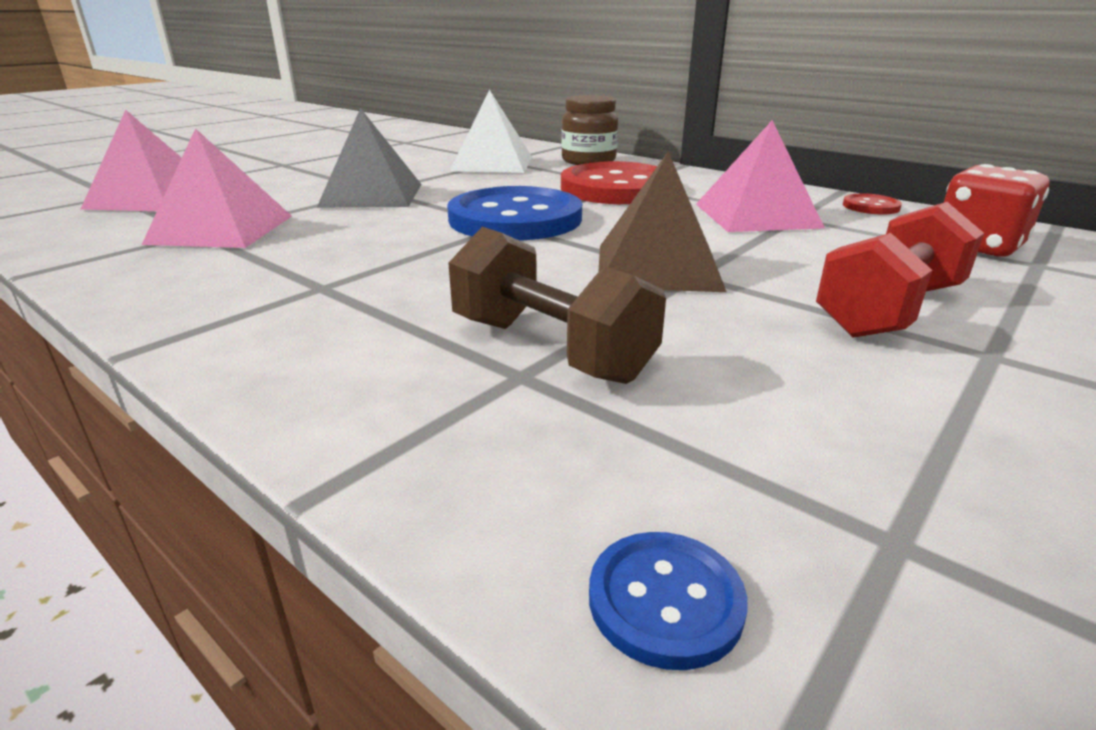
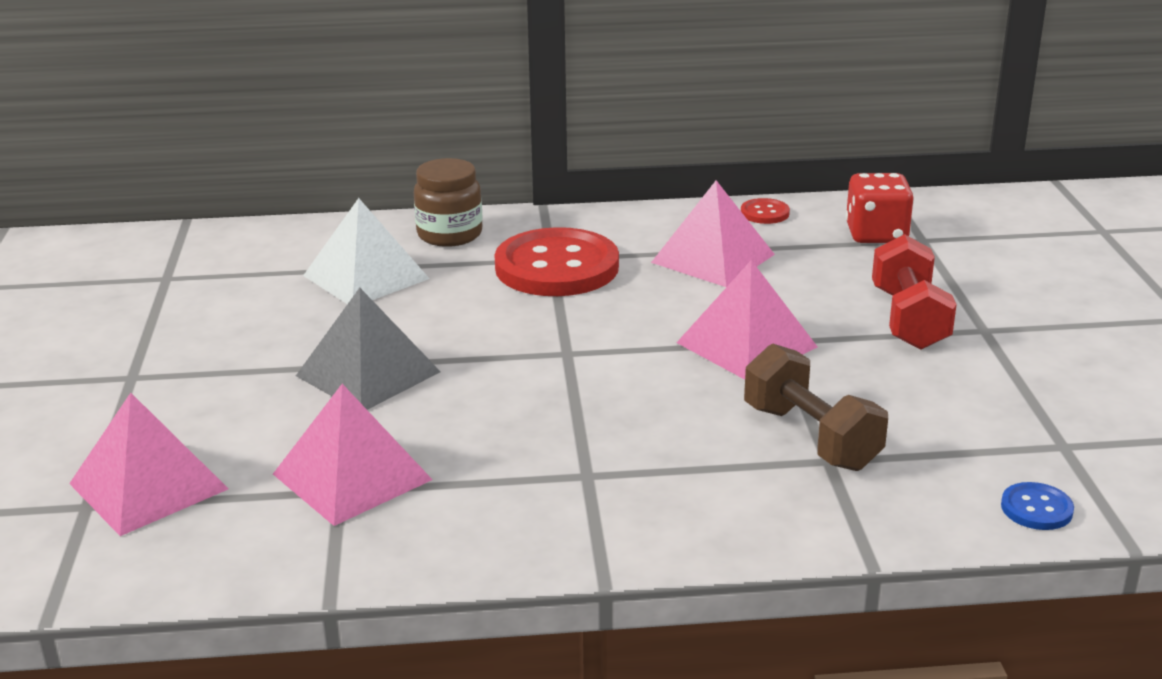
camera: 45 degrees left, 0 degrees up
blue button [447,186,582,240] -> none
brown dumbbell [448,227,666,384] -> brown dumbbell turned 60 degrees clockwise [744,344,888,471]
brown pyramid [599,152,727,292] -> pink pyramid [677,260,818,380]

